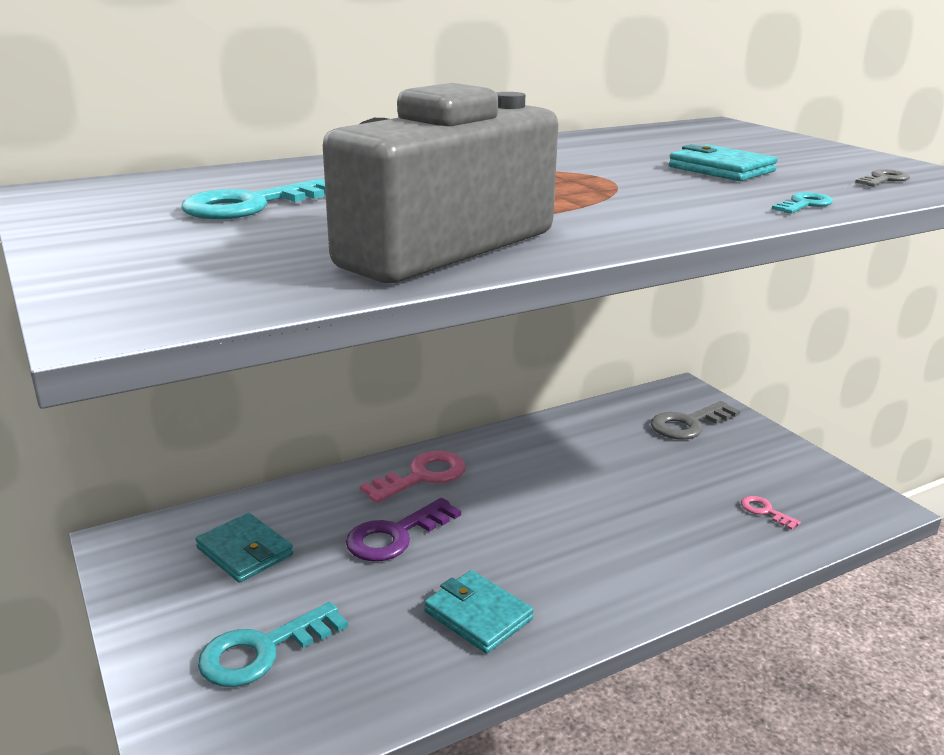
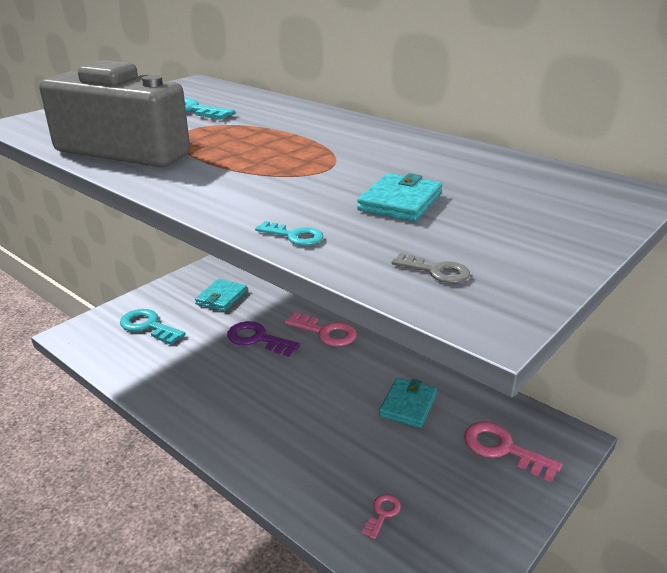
camera: 70 degrees right, 5 degrees up
turquoise wallet [424,570,534,654] -> turquoise wallet moved to [379,378,437,428]
grey key [651,401,740,440] -> pink key [464,421,562,482]

